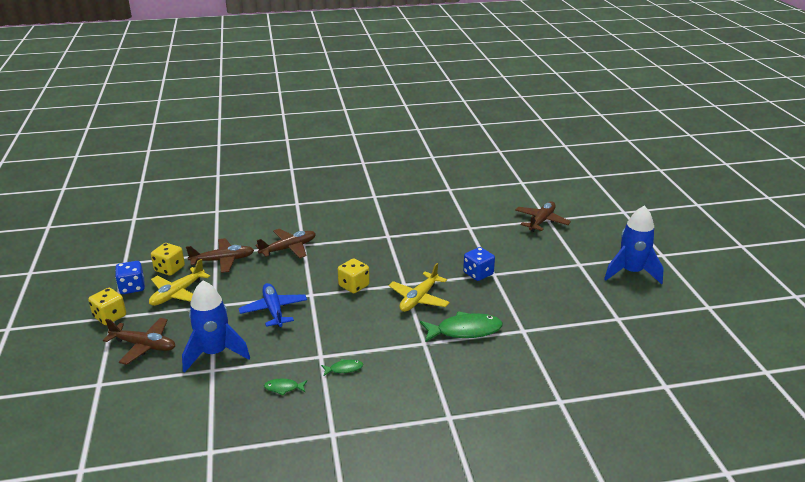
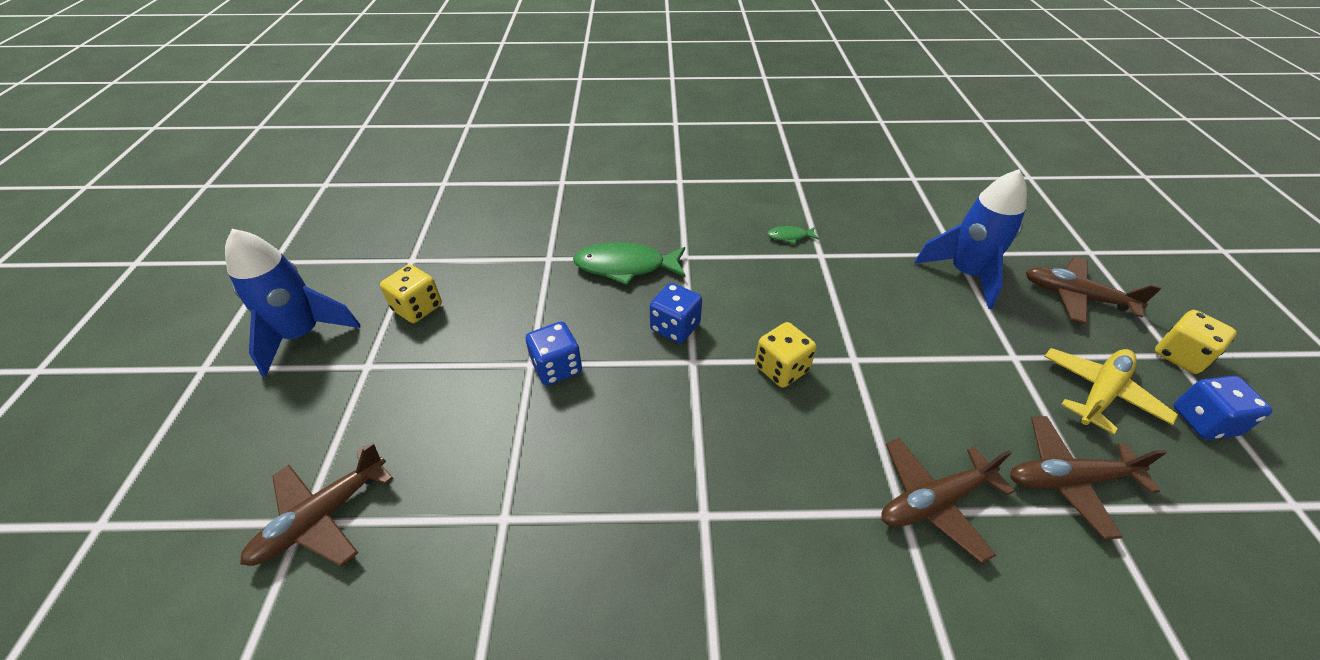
camera: 170 degrees left, 15 degrees up
yellow dice [151,243,185,276] -> yellow dice moved to [380,265,442,323]
blue plane [238,283,307,327] -> none
green fish [264,379,307,395] -> none
yellow plane [389,263,450,312] -> blue dice [650,283,702,343]

